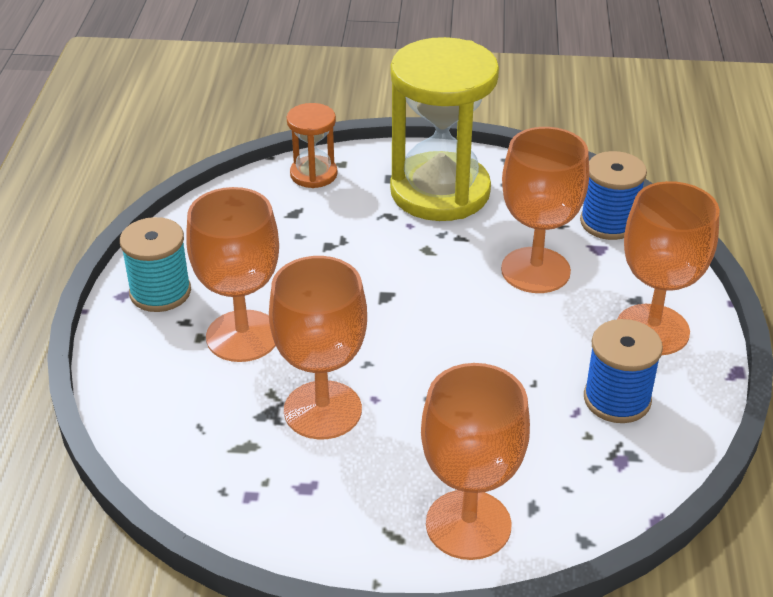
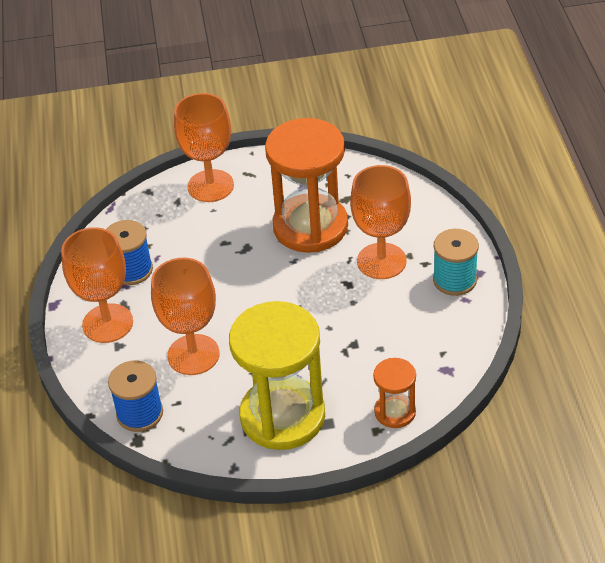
camera: 170 degrees right, 5 degrees up
orange goblet [269,256,367,439] -> orange hourglass [265,118,348,253]

